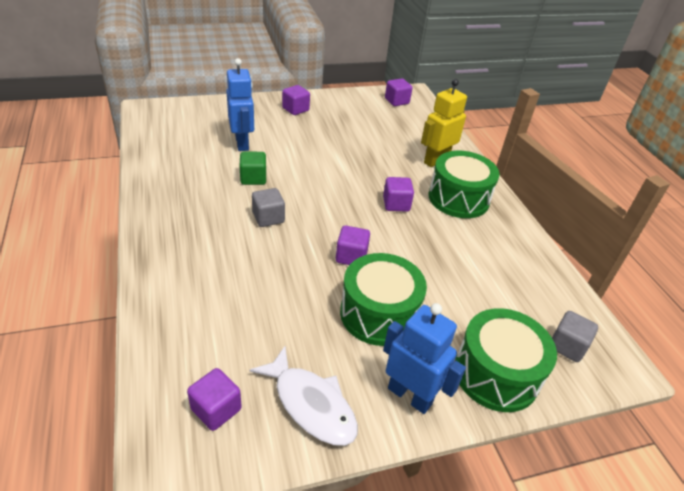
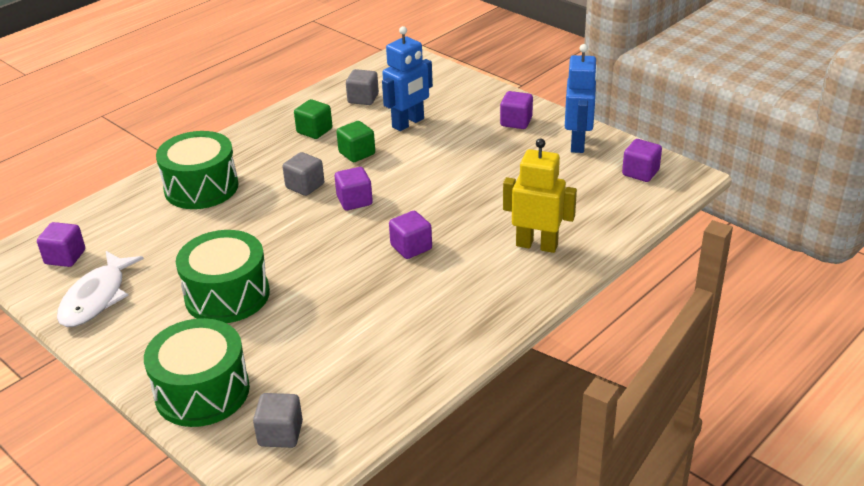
camera: 65 degrees right, 5 degrees down
purple cube [336,226,370,265] -> purple cube moved to [335,167,373,210]
blue robot [383,303,466,414] -> blue robot moved to [565,44,598,153]
green drum [428,151,500,218] -> green drum moved to [156,131,239,209]
none -> green cube [294,99,332,139]
none -> grey cube [346,69,379,105]

